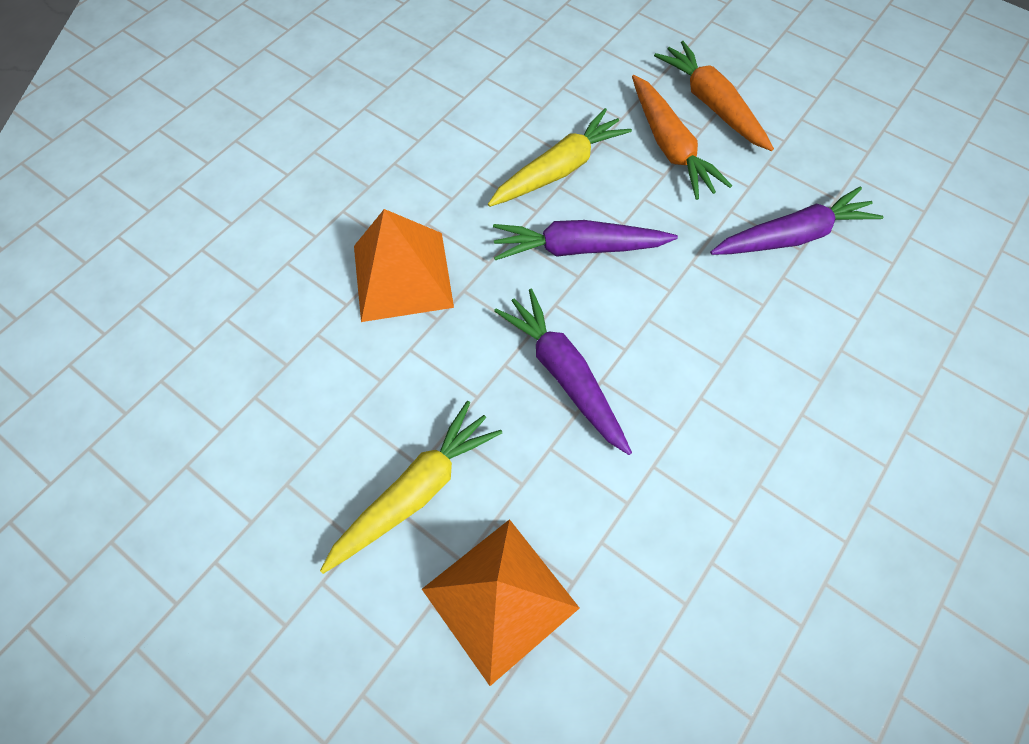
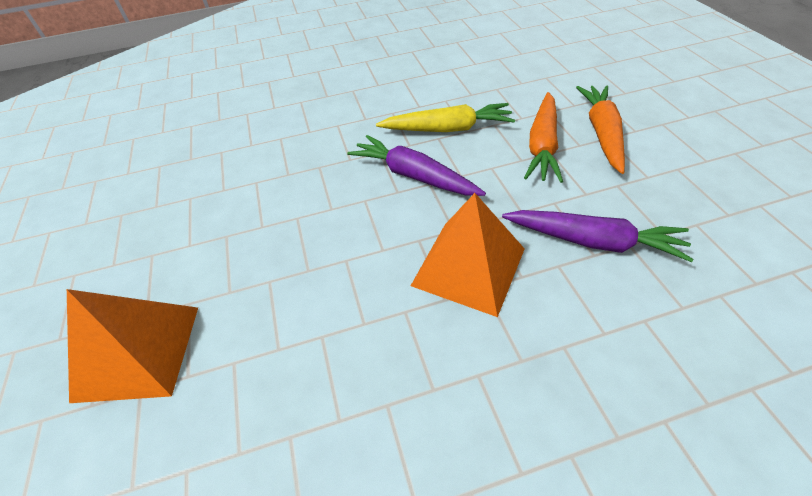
camera: 40 degrees right, 15 degrees down
yellow carrot [320,401,502,574] -> none
orange pyramid [354,209,454,322] -> orange pyramid moved to [411,193,525,317]
purple carrot [494,289,632,455] -> none

